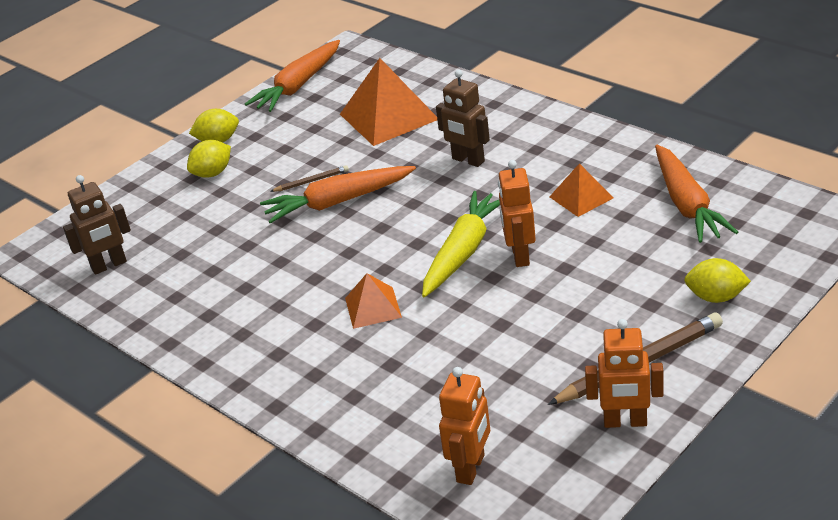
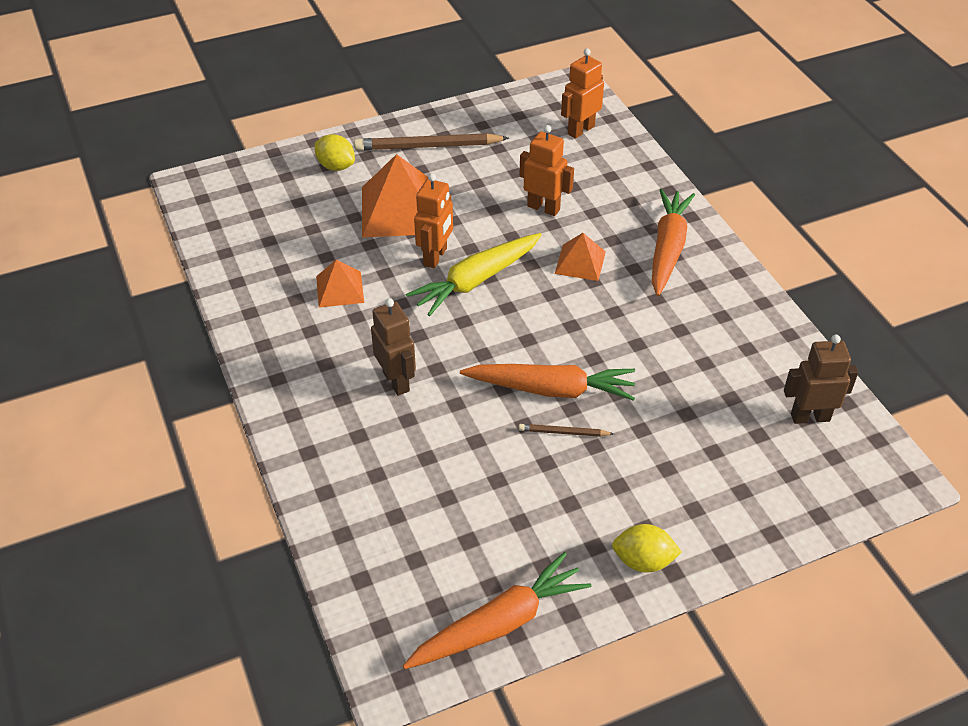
camera: 160 degrees left, 10 degrees up
yellow lemon [187,140,231,178] -> none
orange pyramid [340,58,437,146] -> orange pyramid moved to [362,154,428,238]
orange robot [585,319,663,428] -> orange robot moved to [519,125,574,216]
orange carrot [655,145,738,243] -> orange carrot moved to [652,189,695,296]

